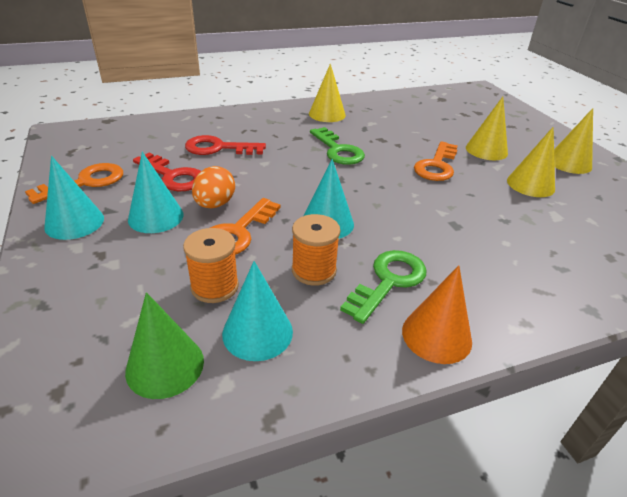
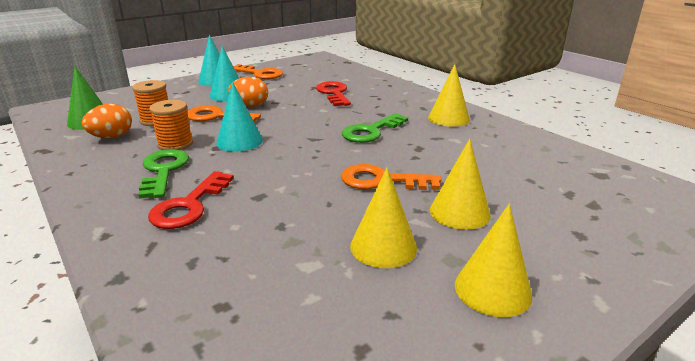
camera: 75 degrees right, 10 degrees down
red key [133,153,201,191] -> red key moved to [148,171,234,229]
turquoise cone [222,261,293,361] -> orange egg [82,103,132,138]
green key [340,250,427,324] -> green key turned 120 degrees counterclockwise [139,149,189,199]
orange cone [402,265,472,364] -> none

